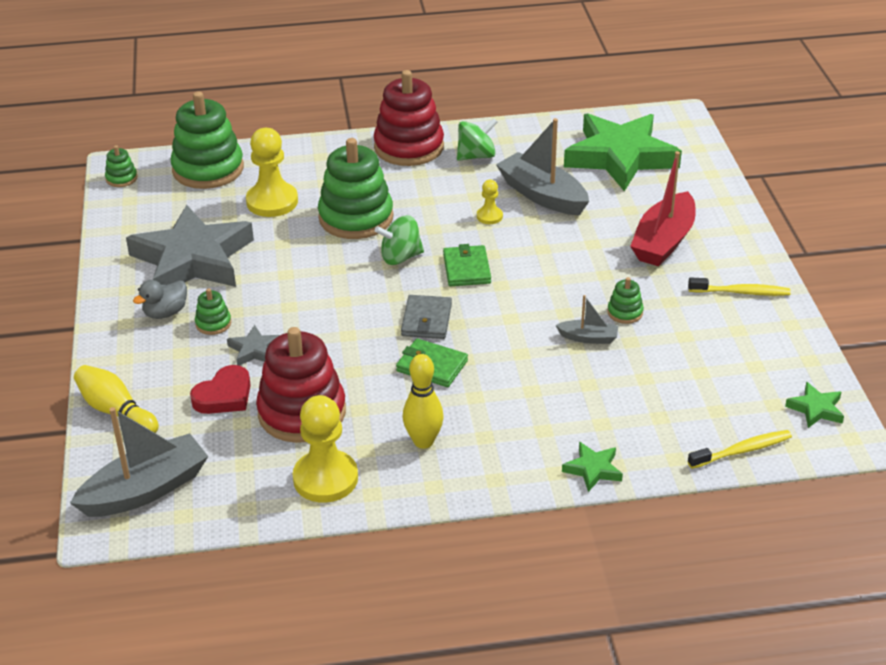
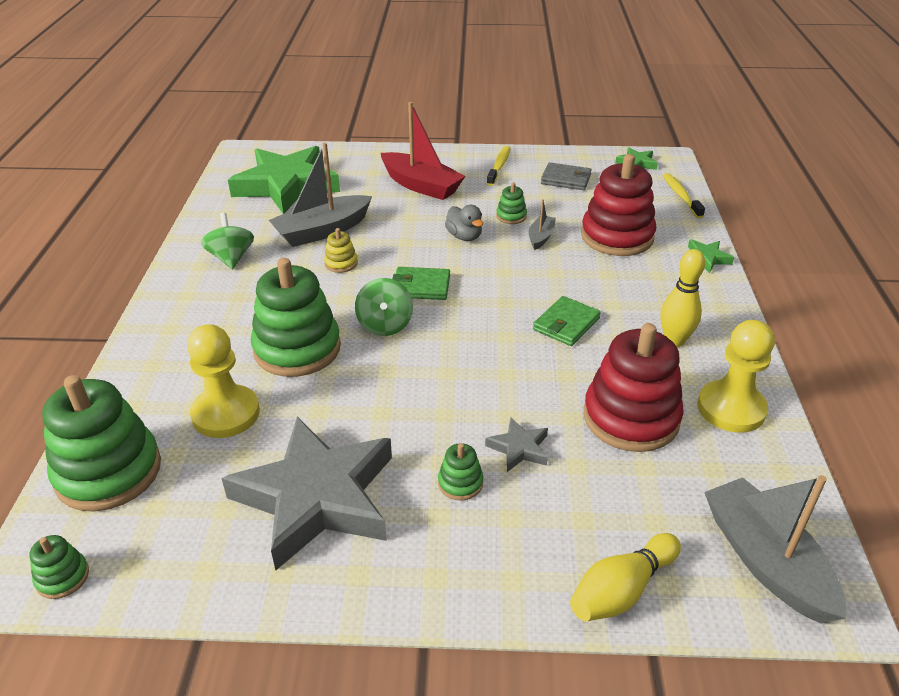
camera: 80 degrees left, 0 degrees up
grey duck [133,280,187,319] -> grey duck moved to [445,205,483,241]
red heart [190,365,251,414] -> none
red stacking toy [374,70,444,166] -> red stacking toy moved to [581,154,656,256]
grey wallet [401,295,452,339] -> grey wallet moved to [541,162,592,190]
yellow pawn [477,180,503,224] -> yellow stacking toy [324,228,358,273]

